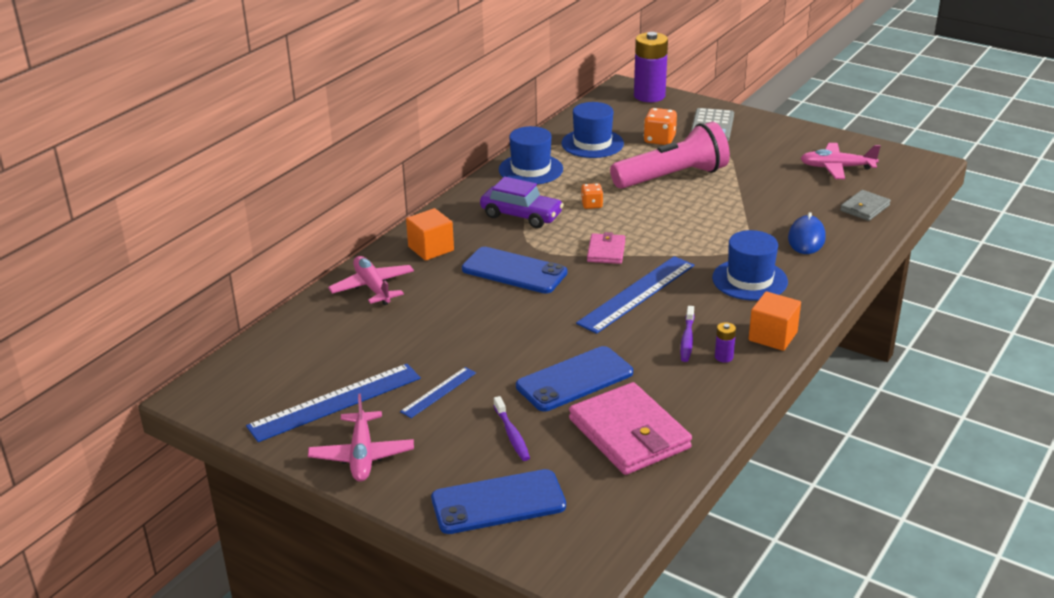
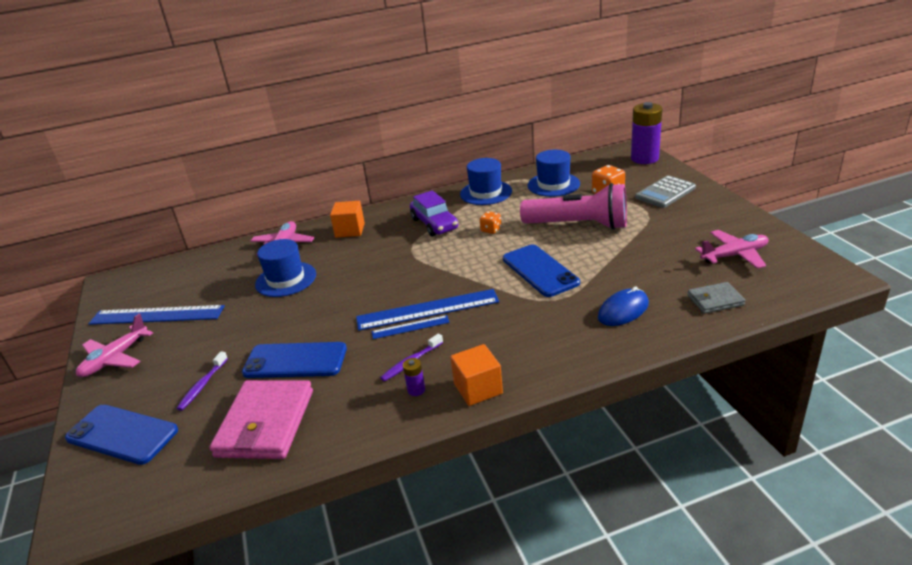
camera: 40 degrees right, 0 degrees up
blue ruler [400,367,476,418] -> blue ruler moved to [371,315,450,339]
blue phone [462,247,567,294] -> blue phone moved to [503,244,580,297]
pink wallet [587,232,625,264] -> none
blue hat [712,230,788,301] -> blue hat moved to [255,239,316,297]
pink plane [800,143,881,179] -> pink plane turned 120 degrees clockwise [695,230,769,269]

